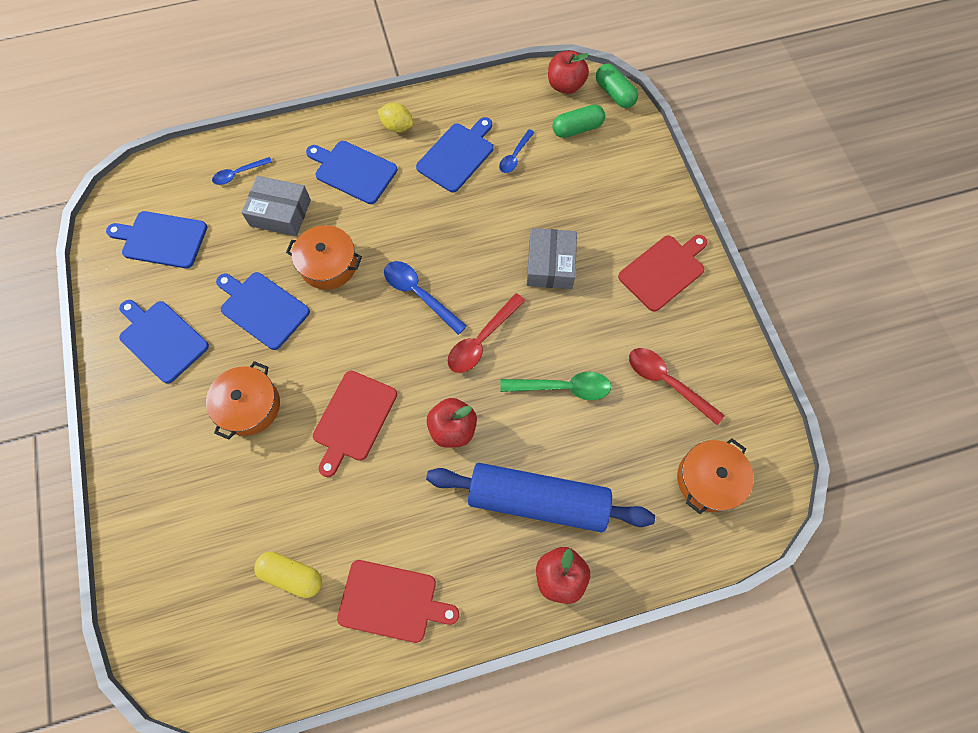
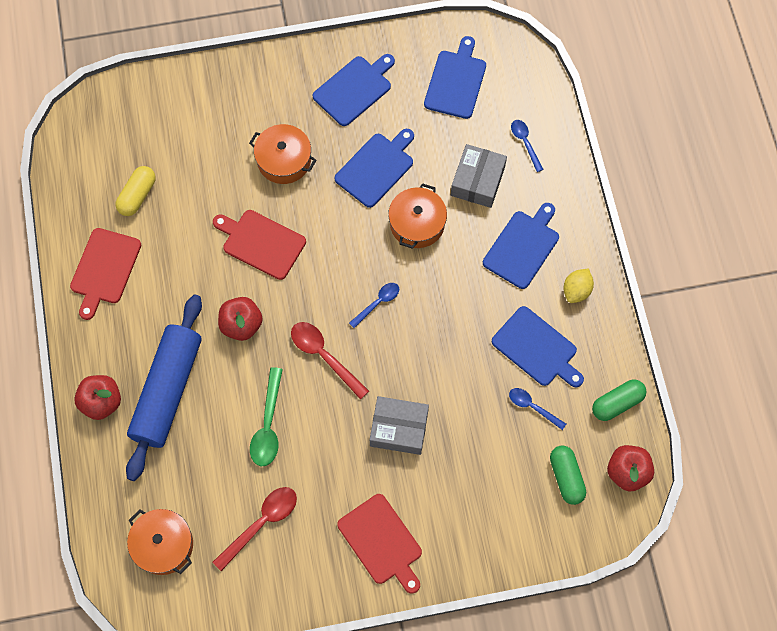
camera: 95 degrees right, 0 degrees up
blue spoon [384,261,467,335] -> blue spoon [349,283,399,328], size x0.63
green capsule [596,64,638,108] -> green capsule moved to [592,379,646,421]

